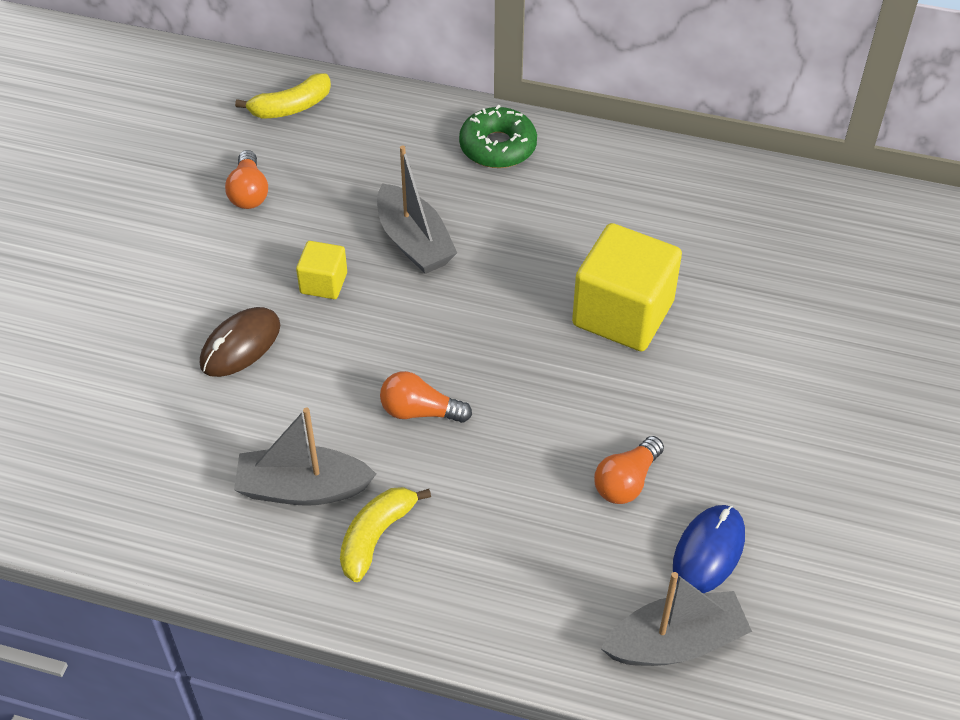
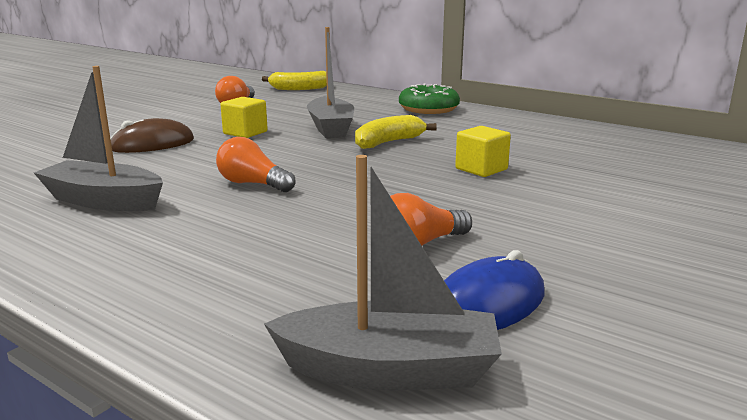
camera: 20 degrees right, 30 degrees down
yellow banana [340,487,431,582] -> yellow banana moved to [355,115,437,149]
yellow cube [572,223,682,351] -> yellow cube [455,126,511,177], size x0.50

